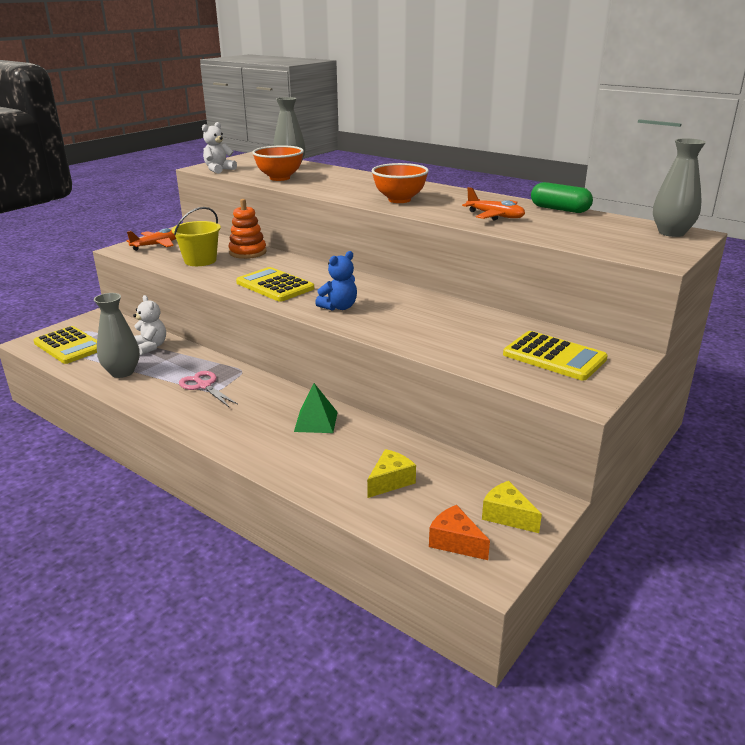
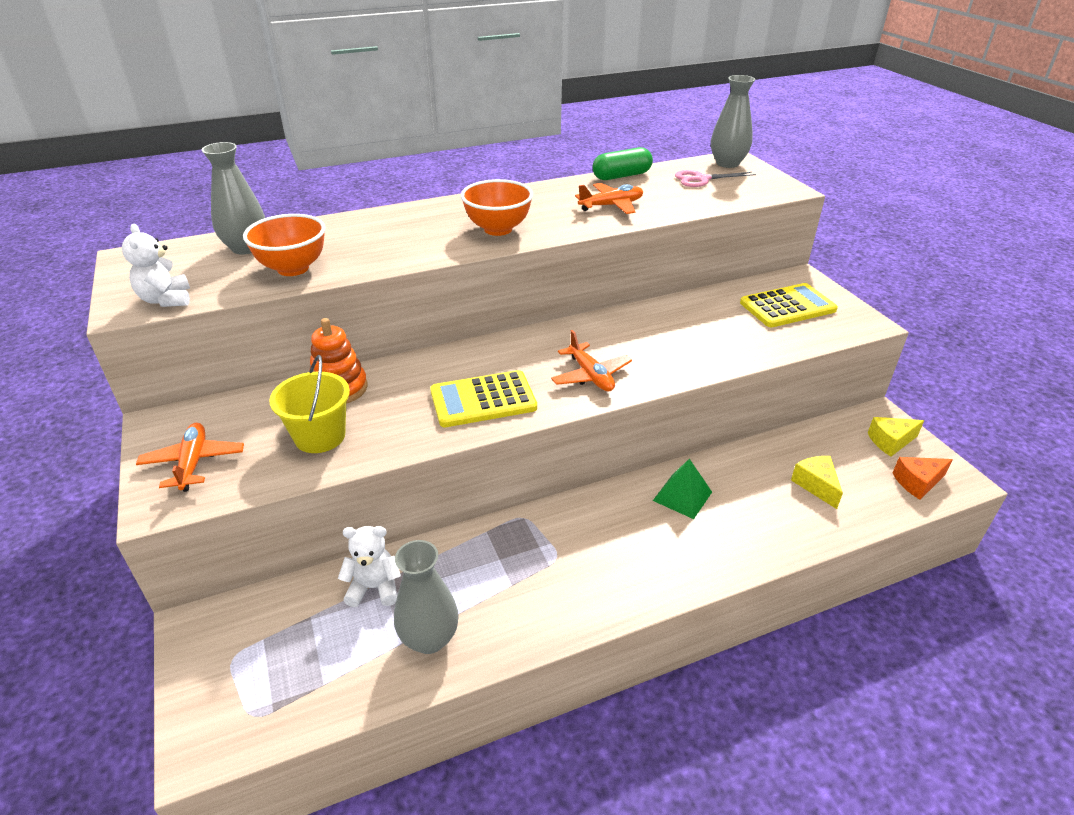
camera: 60 degrees left, 10 degrees up
yellow calculator [33,326,97,364] -> none
pink scissors [179,371,238,407] -> pink scissors moved to [675,170,756,187]
blue teddy bear [315,251,357,311] -> orange plane [551,330,632,391]

